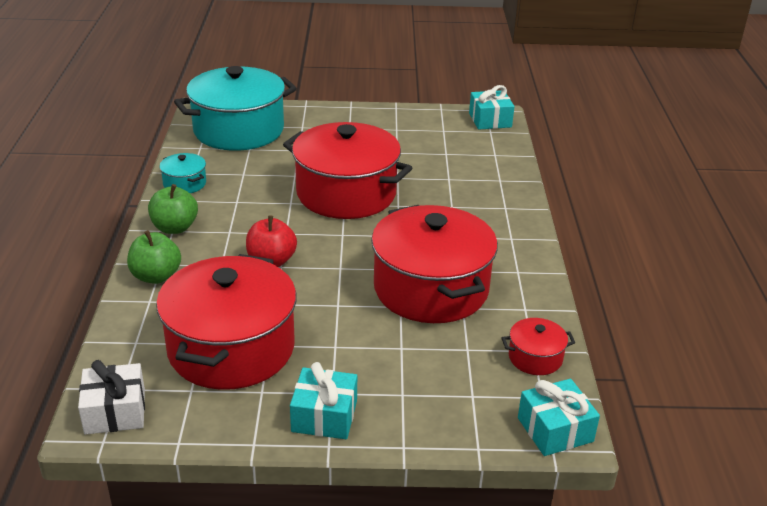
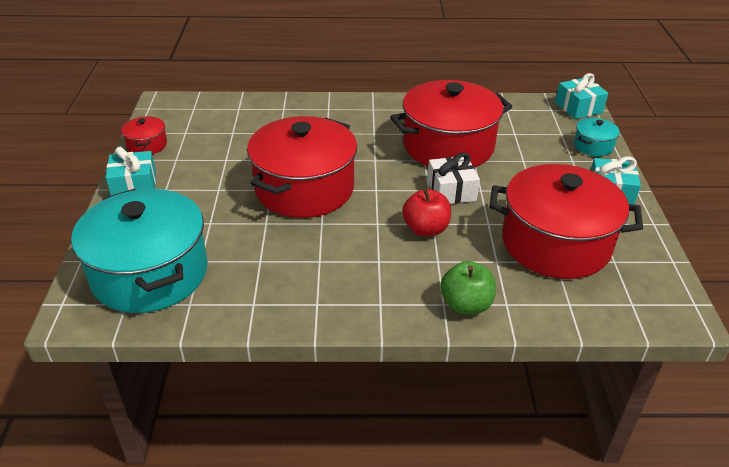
camera: 90 degrees left, 5 degrees up
white gift [78,360,145,435] -> white gift moved to [427,152,480,204]
green apple [148,184,198,234] -> none
turquoise pot [159,153,206,193] -> turquoise pot moved to [574,118,620,157]
turquoise gift [469,85,514,129] -> turquoise gift moved to [106,147,156,195]
red pot [501,318,575,375] -> red pot moved to [121,116,167,154]

